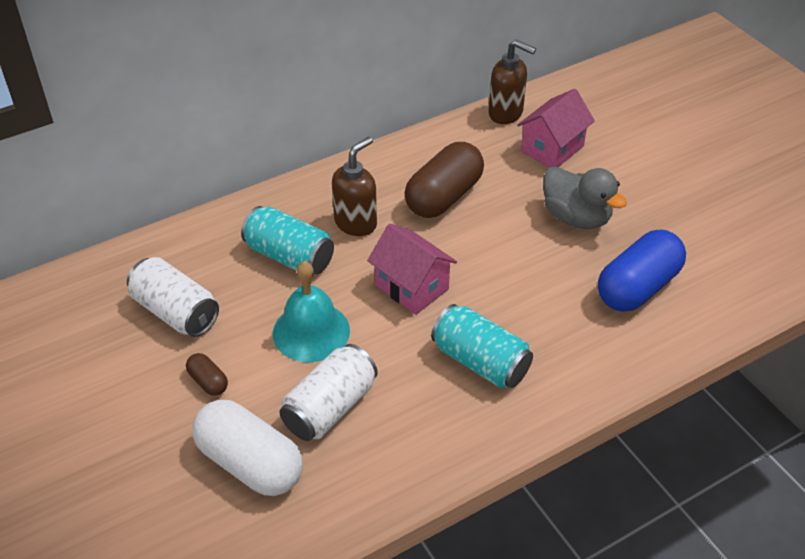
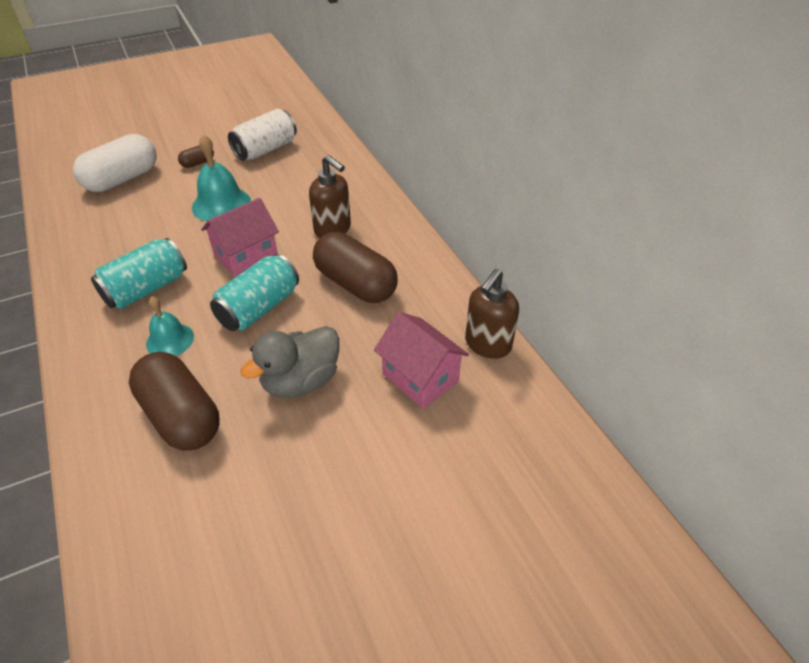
camera: 95 degrees right, 0 degrees up
turquoise can [241,206,334,274] -> turquoise can moved to [210,254,299,331]
white can [279,344,378,441] -> none
blue capsule [598,229,686,312] -> brown capsule [129,352,220,451]
none -> turquoise bell [146,296,194,356]

